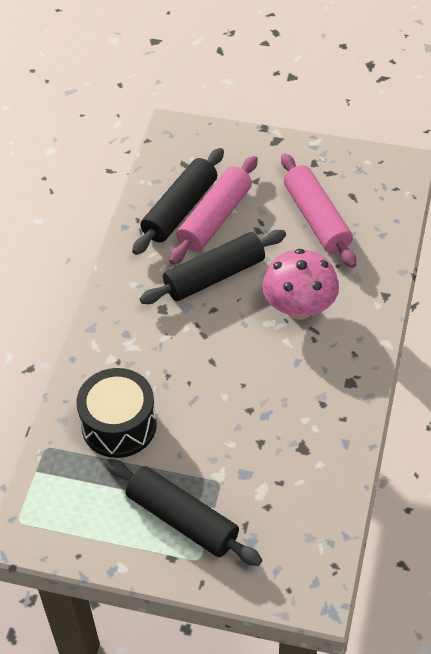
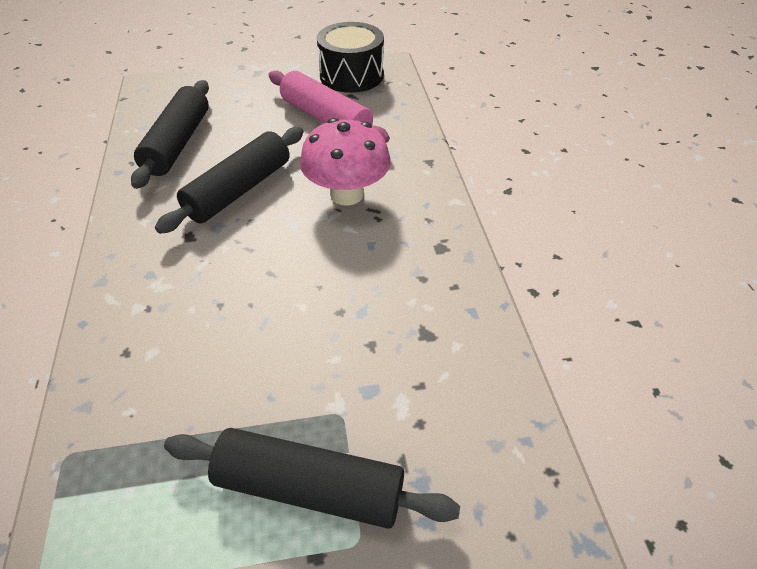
camera: 25 degrees left, 5 degrees down
black drum [76,368,157,458] -> black drum moved to [317,22,384,93]
pink rolling pin [169,156,258,265] -> none

